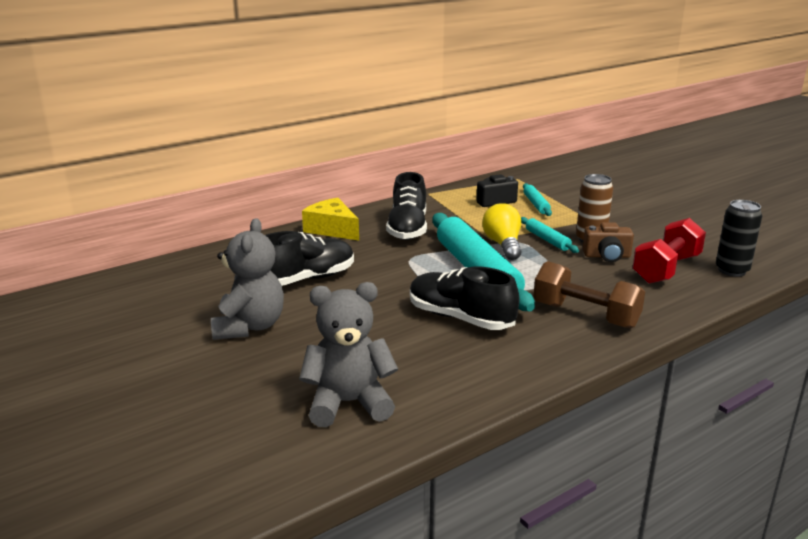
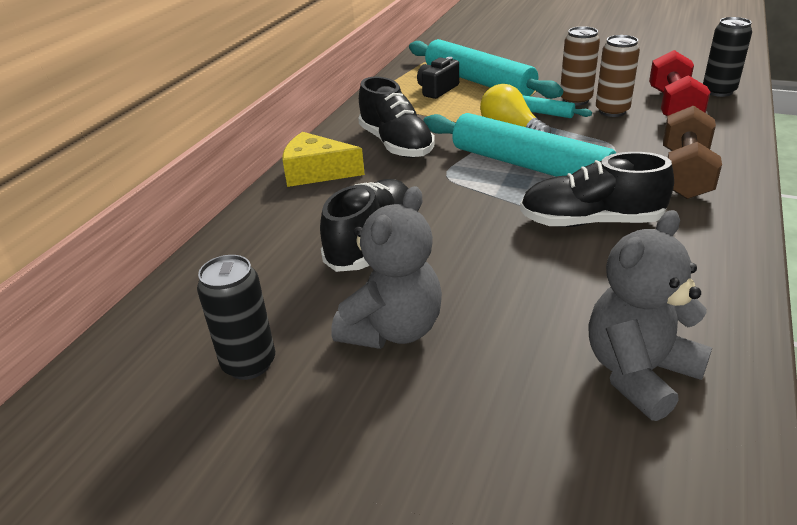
camera: 30 degrees left, 10 degrees up
grey teddy bear [211,218,284,340] -> grey teddy bear turned 60 degrees clockwise [331,186,442,349]
turquoise rolling pin [523,183,552,216] -> turquoise rolling pin [409,39,563,99], size x2.23
brown dumbbell [533,261,645,329] -> brown dumbbell turned 75 degrees counterclockwise [663,105,722,199]
brown camera [583,222,634,262] -> brown can [596,35,640,117]
none -> black can [197,255,275,380]

